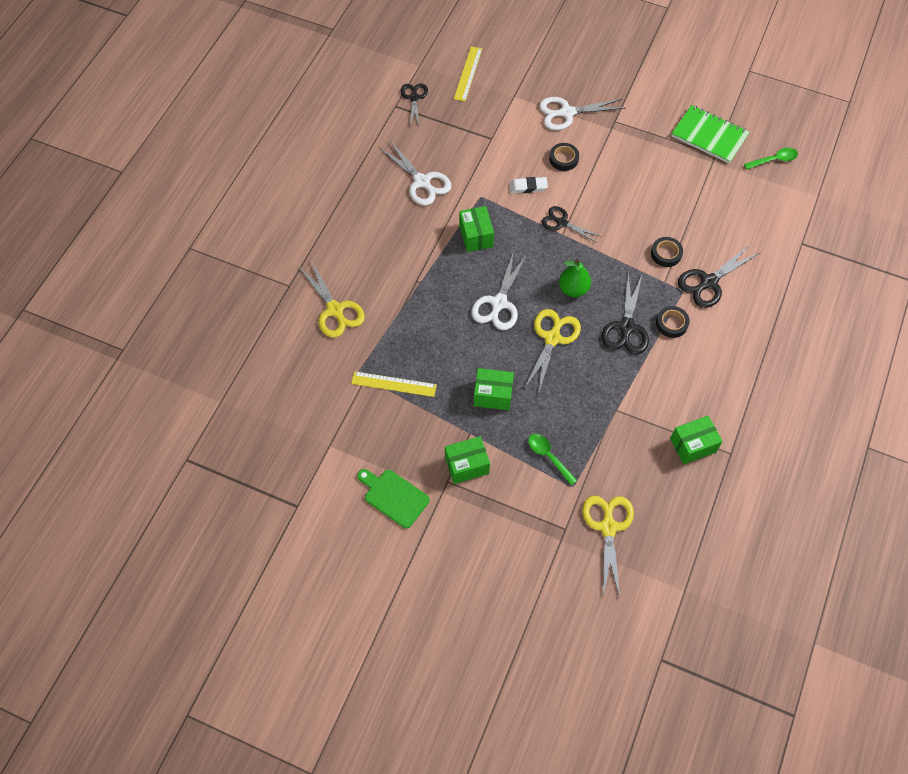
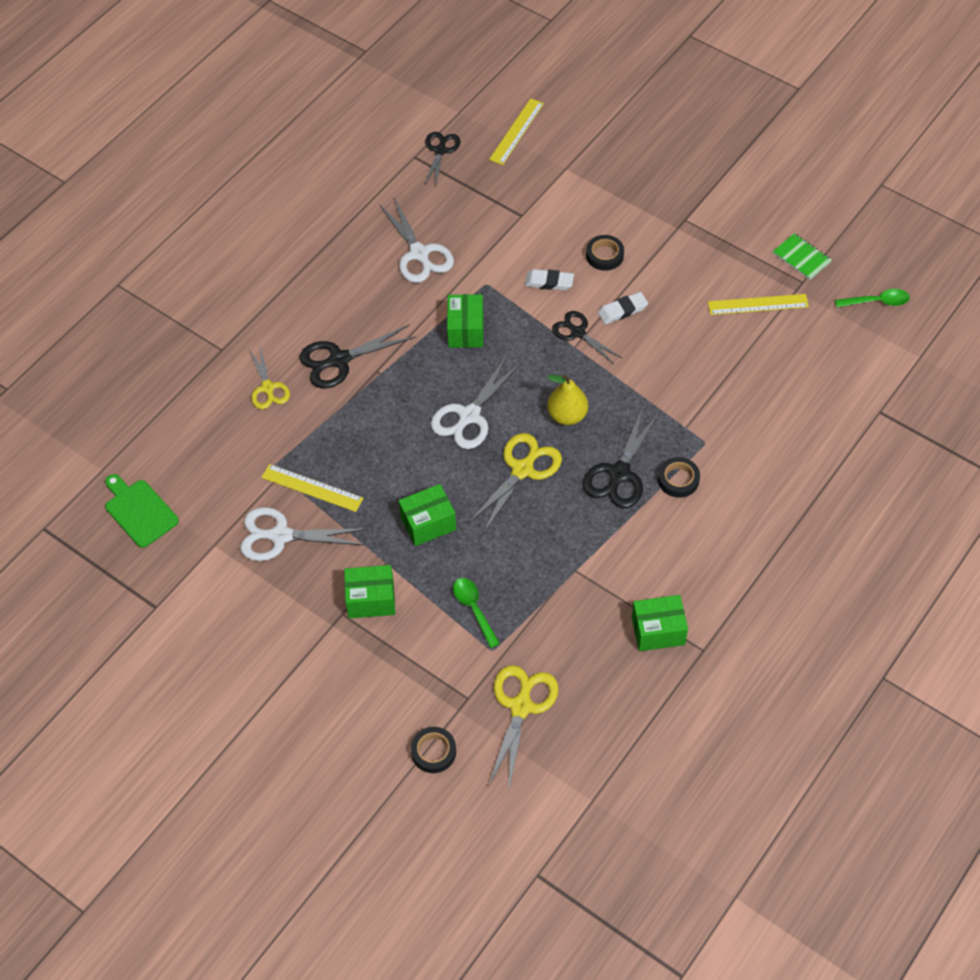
camera: 15 degrees right, 5 degrees down
yellow scissors [299,260,365,338] -> yellow scissors [249,346,290,409], size x0.67
green cutting board [357,469,430,528] -> green cutting board moved to [105,474,179,548]
green box [474,368,514,410] -> green box turned 45 degrees counterclockwise [399,484,456,546]
white scissors [539,97,626,130] -> white scissors moved to [240,507,367,561]
green pear [559,259,591,297] -> yellow pear [547,375,588,425]
black tape [651,237,683,267] -> black tape moved to [411,727,456,773]
green notebook [672,105,750,164] -> green notebook [773,233,832,280], size x0.58
black scissors [678,244,759,308] -> black scissors moved to [300,324,416,388]
none -> white eraser [598,292,648,324]
none -> yellow ruler [708,294,809,315]

